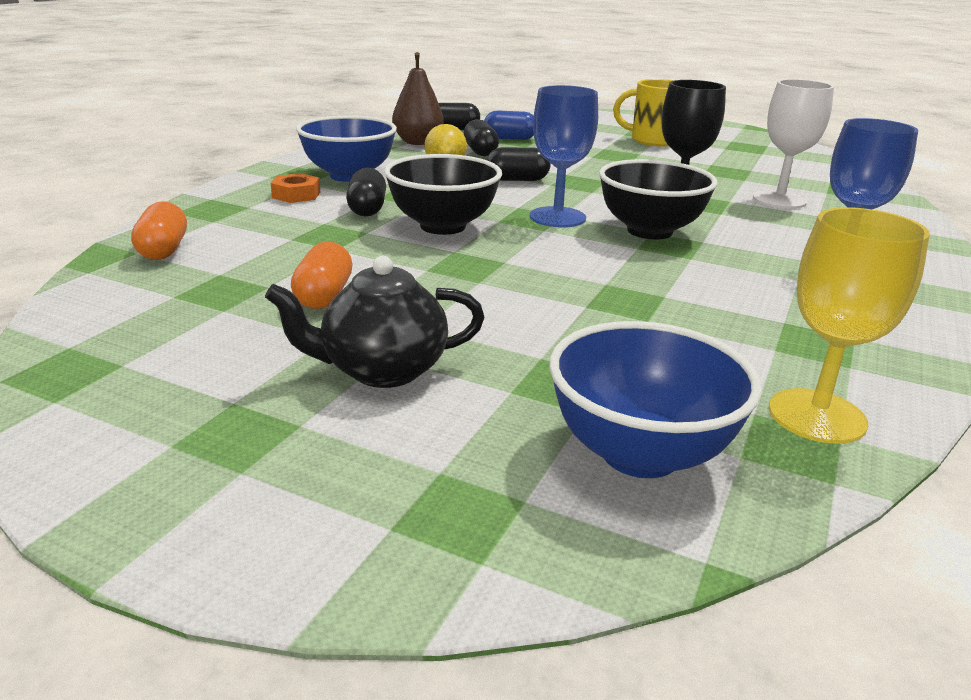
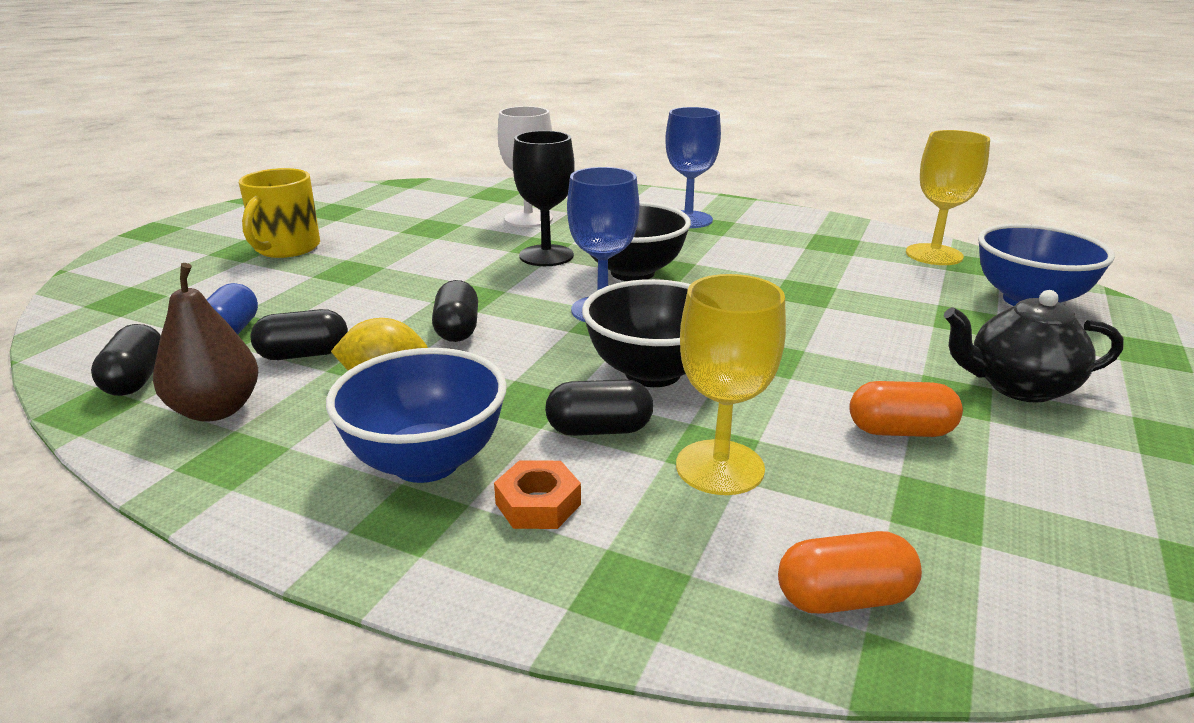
camera: 90 degrees left, 0 degrees up
black teapot [265,256,485,388] -> black teapot turned 105 degrees clockwise [944,290,1124,403]
none -> yellow goblet [676,274,786,495]

